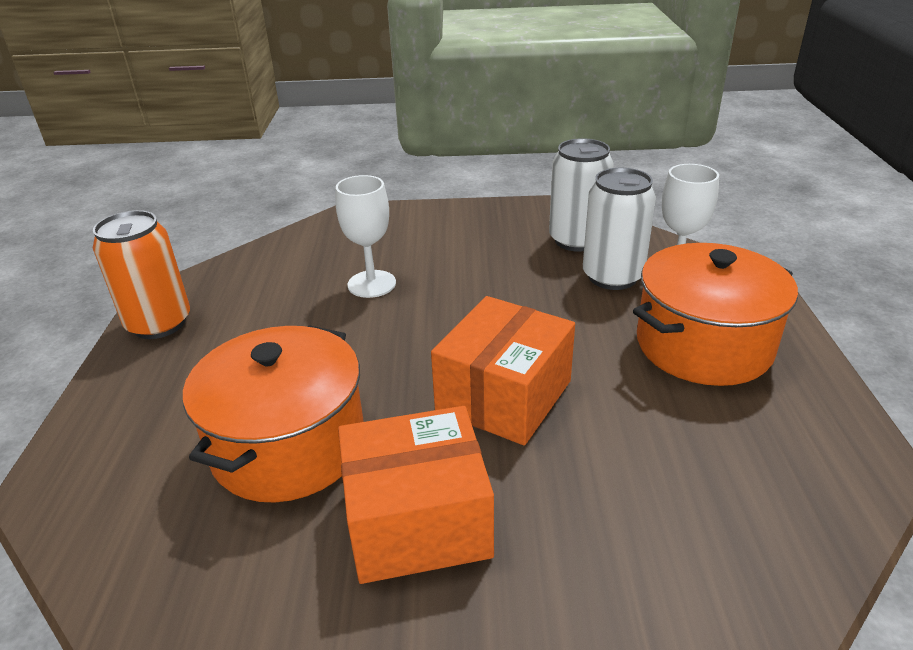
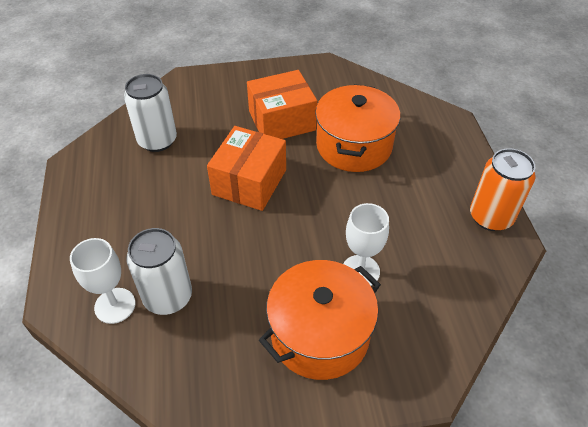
camera: 170 degrees right, 15 degrees up
white can [549,138,614,252] -> white can moved to [124,74,177,152]
orange pot [633,243,798,386] -> orange pot moved to [259,260,381,380]

